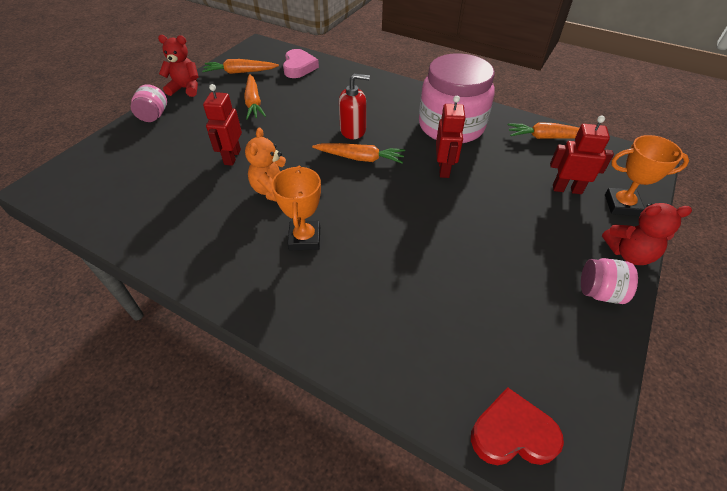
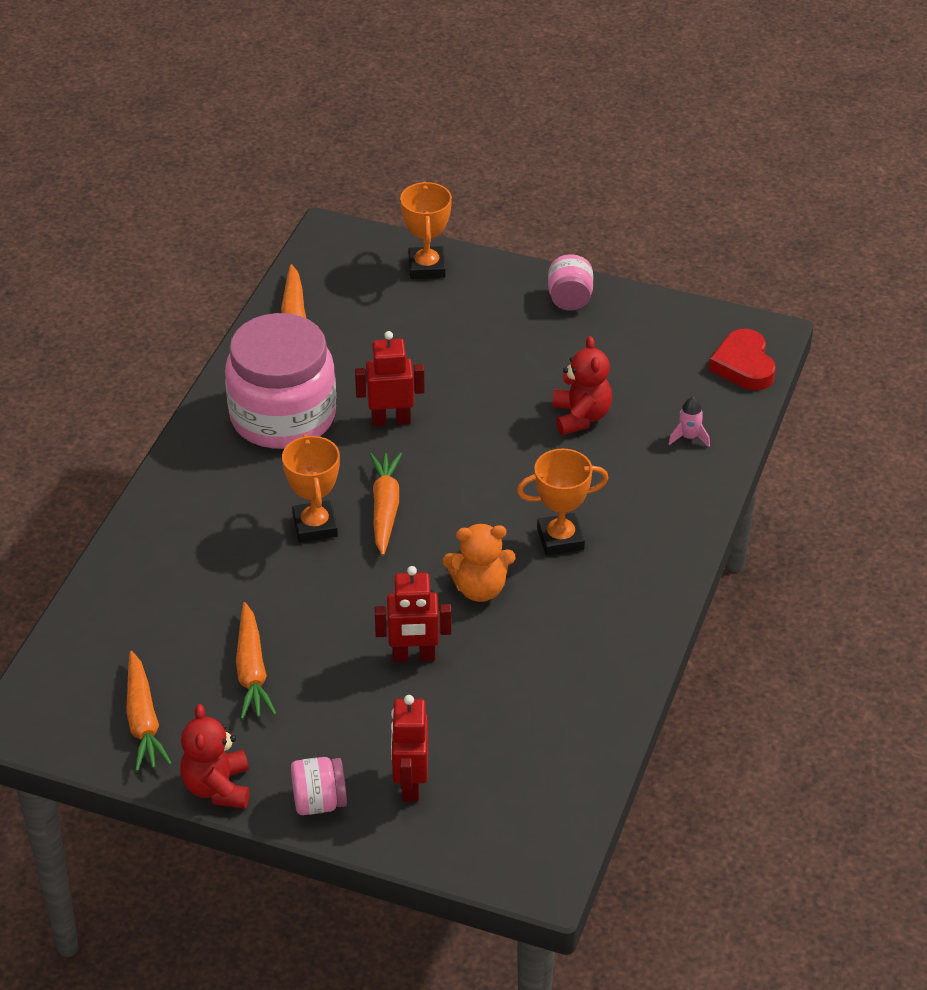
camera: 100 degrees left, 5 degrees down
orange carrot [244,74,266,119] -> orange carrot turned 105 degrees clockwise [236,602,277,719]
pink heart [283,49,319,78] -> none
red soap dispenser [339,74,370,139] -> orange trophy [282,434,340,542]
red robot [550,116,614,194] -> red robot moved to [391,695,428,802]
red teddy bear [602,203,692,265] -> red teddy bear moved to [552,336,612,435]
none -> pink rocket [669,397,710,447]

